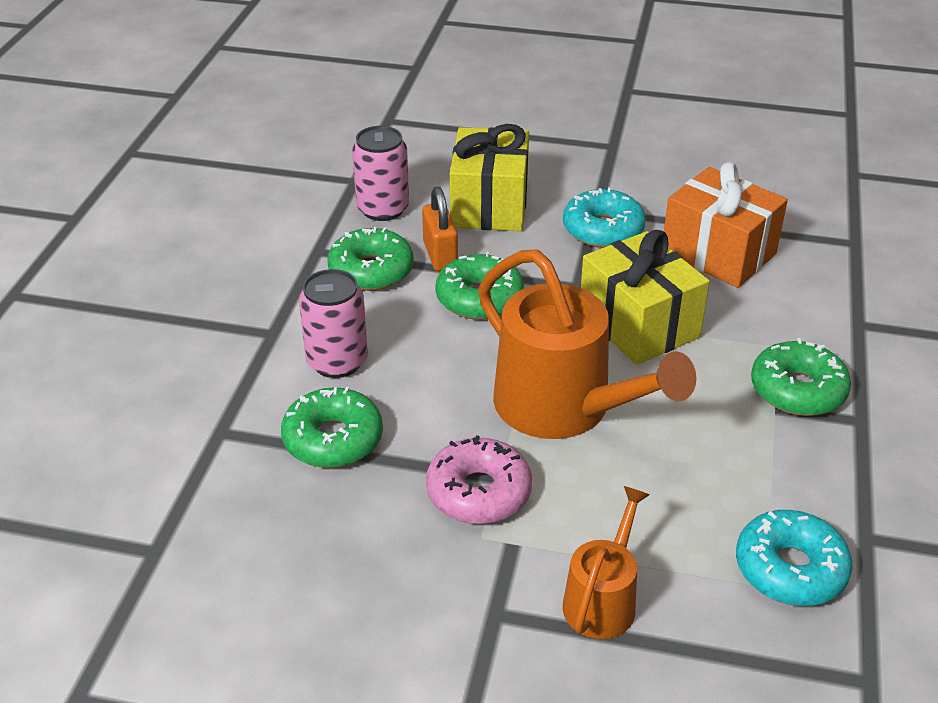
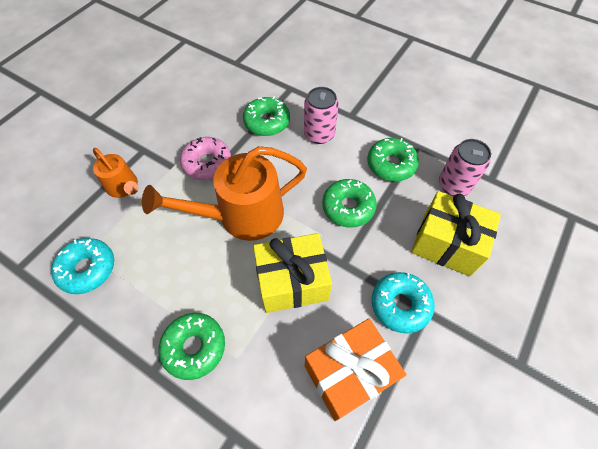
camera: 110 degrees right, 20 degrees up
orange padlock [422,187,458,271] -> none

